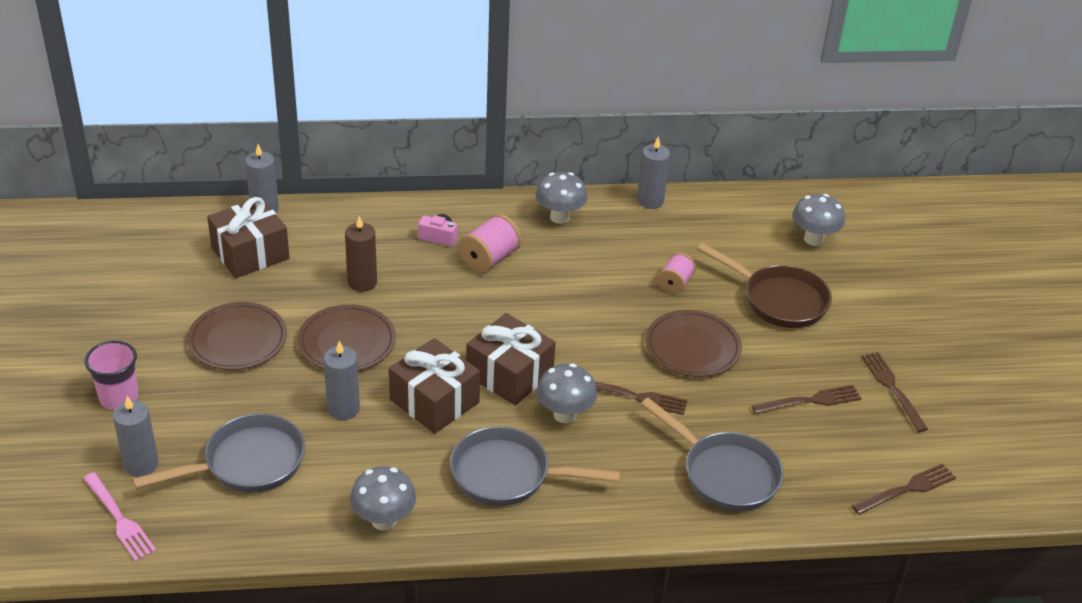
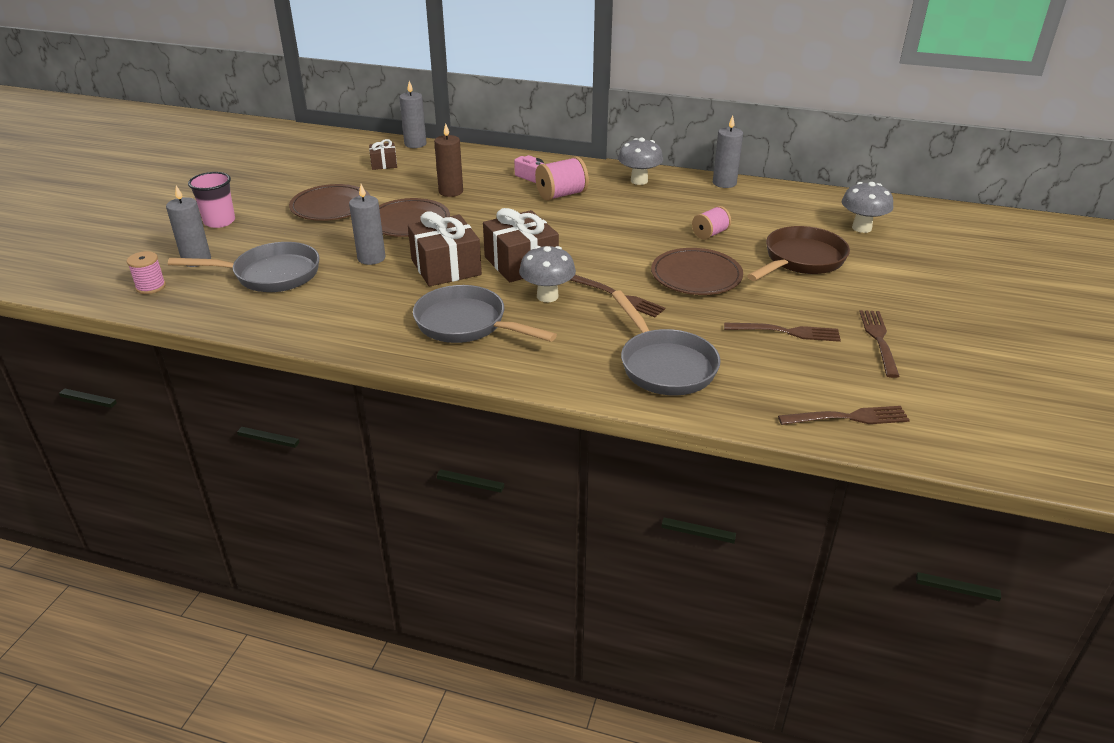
camera: 25 degrees right, 5 degrees down
pink fork [83,472,156,562] -> pink spool [127,251,166,294]
brown gift [207,197,290,278] -> brown gift [369,139,397,170], size x0.52
grey mushroom [350,466,416,531] -> none
brown pan [697,243,832,328] -> brown pan turned 105 degrees counterclockwise [747,226,850,281]

